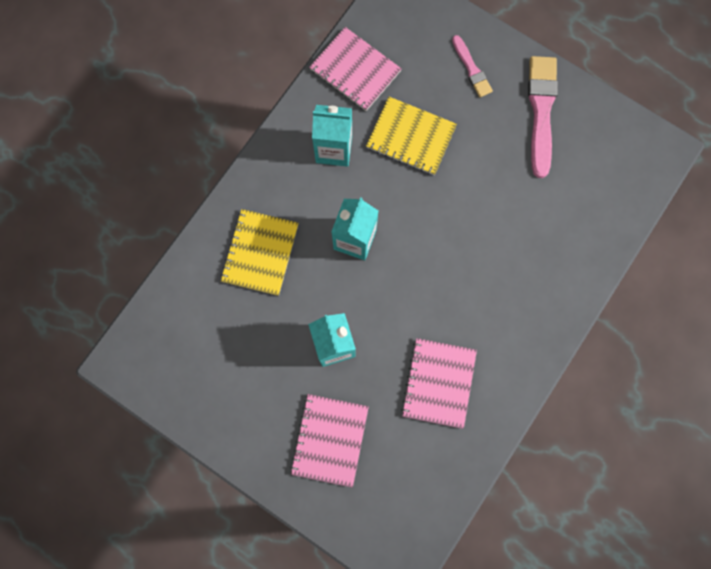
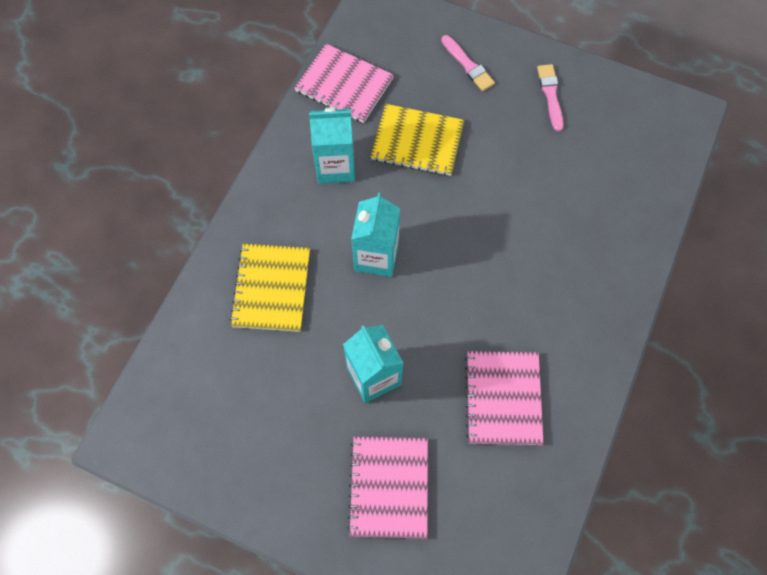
camera: 10 degrees left, 10 degrees down
pink brush [528,56,558,178] -> pink brush [537,64,564,132], size x0.56

